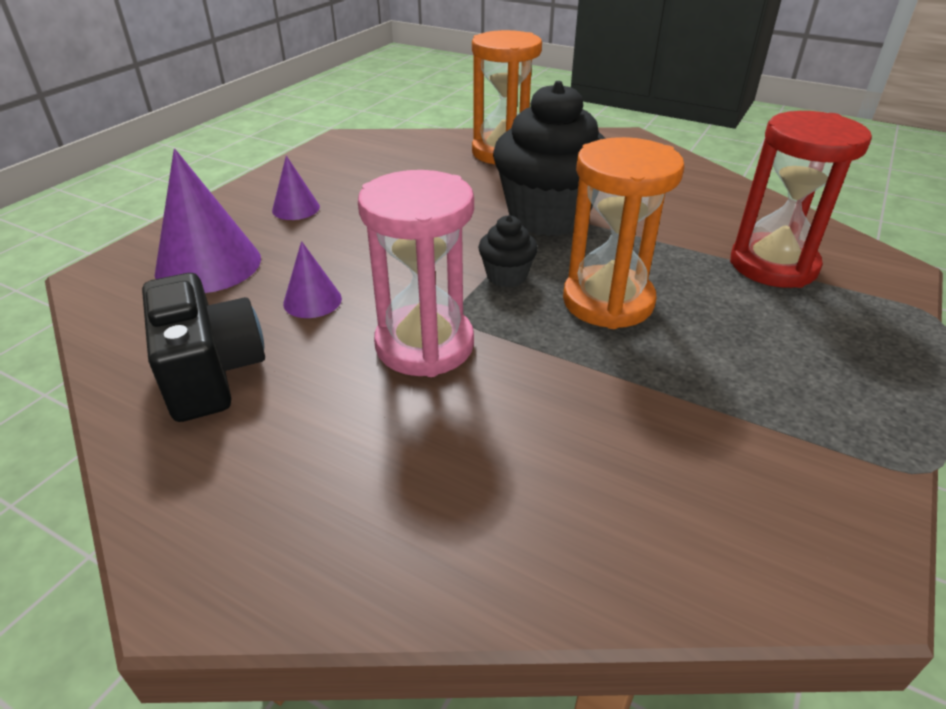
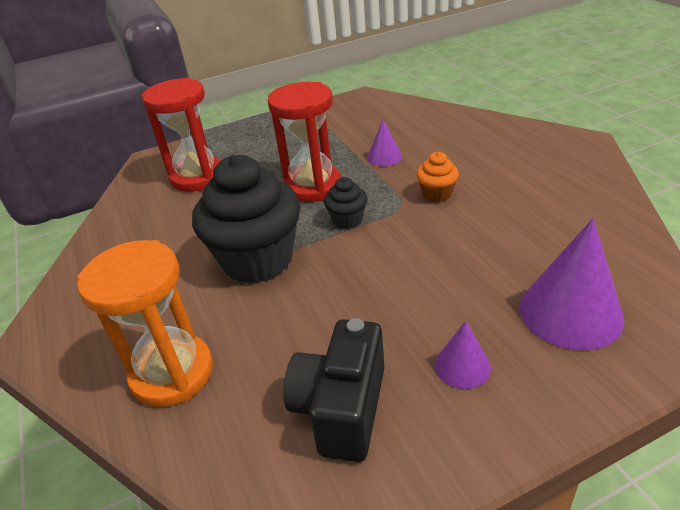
camera: 140 degrees left, 0 degrees up
black camera [142,273,265,422] -> black camera moved to [283,318,384,462]
purple cone [283,241,342,318] -> purple cone moved to [367,120,402,166]
pink hourglass [358,170,474,377] -> orange cupcake [416,152,459,202]
orange hourglass [563,137,684,329] -> red hourglass [268,82,341,202]

